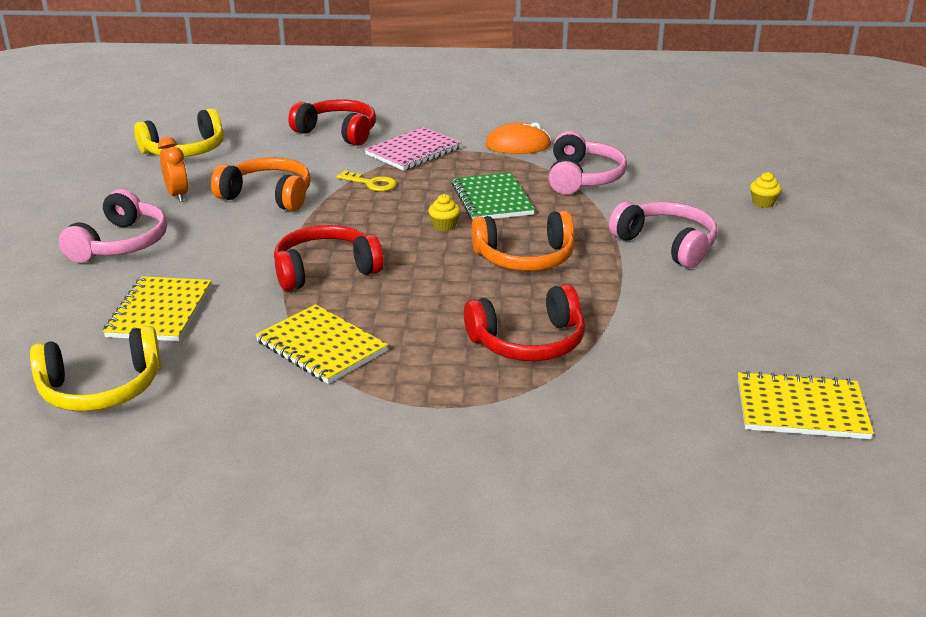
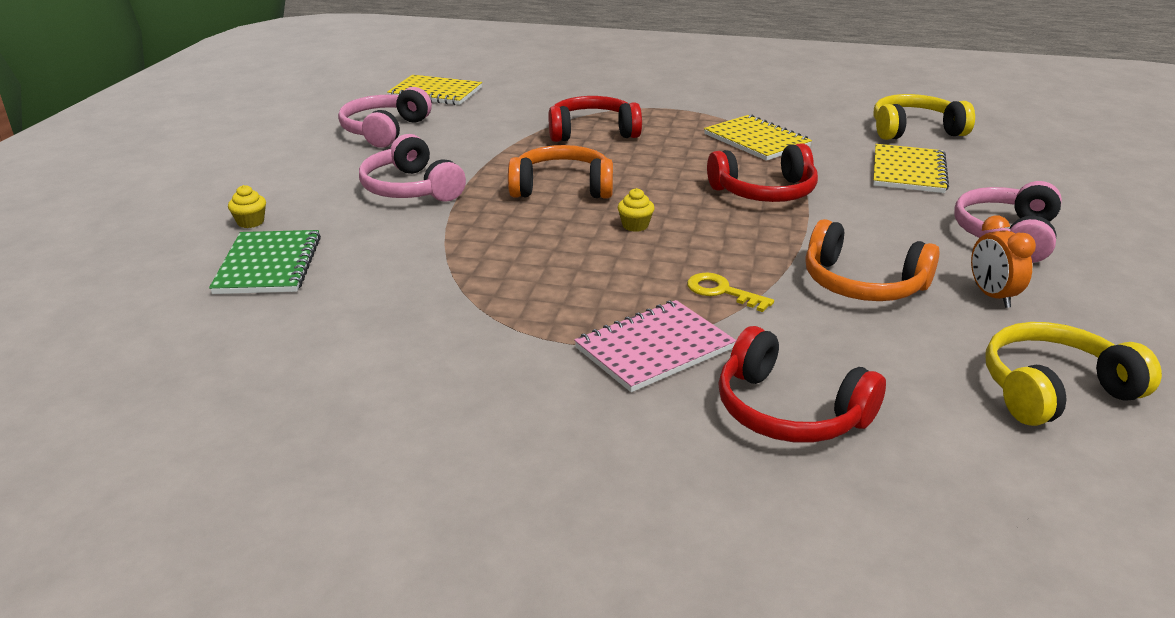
camera: 170 degrees left, 0 degrees up
green notebook [452,172,535,220] -> green notebook moved to [209,230,321,294]
orange mouse [485,122,551,154] -> none
pink headphones [548,131,627,195] -> pink headphones moved to [338,87,432,148]

